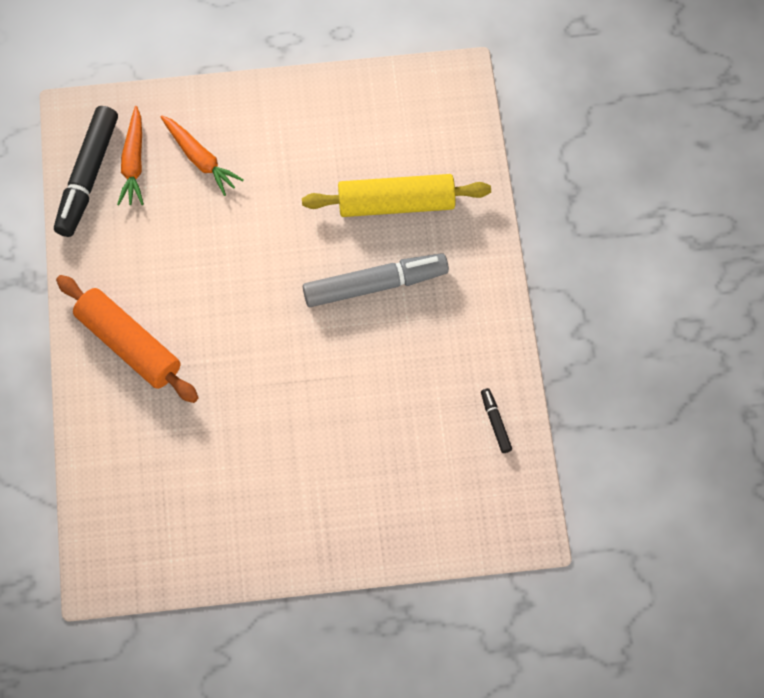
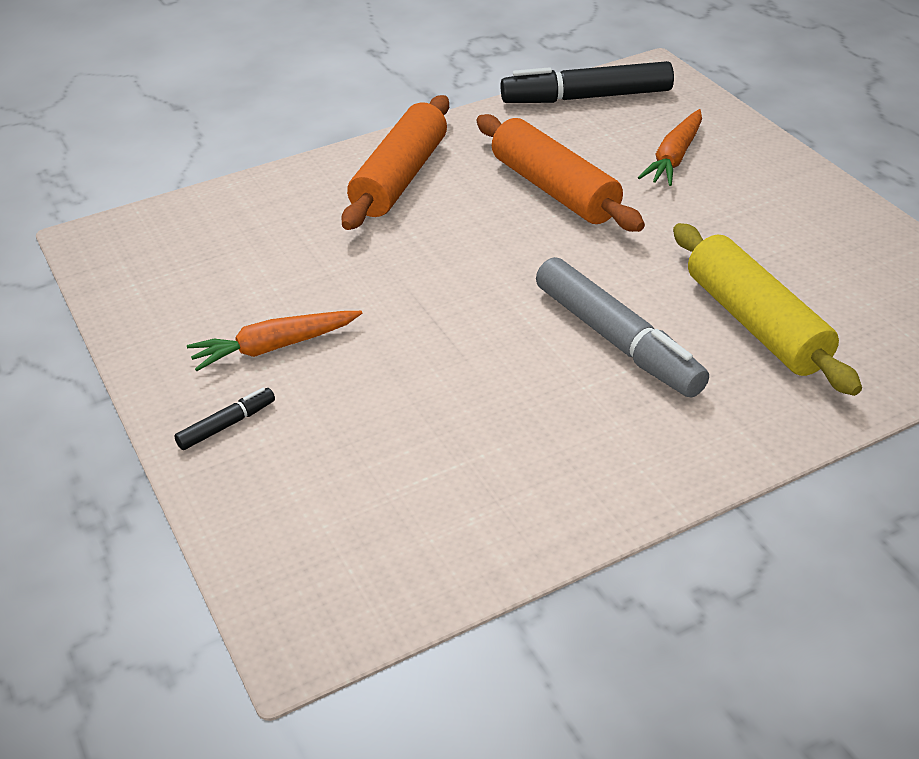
camera: 70 degrees right, 25 degrees down
orange carrot [117,106,144,205] -> orange carrot moved to [187,311,362,371]
black marker [481,388,512,453] -> black marker moved to [174,388,275,450]
none -> orange rolling pin [476,114,645,232]

